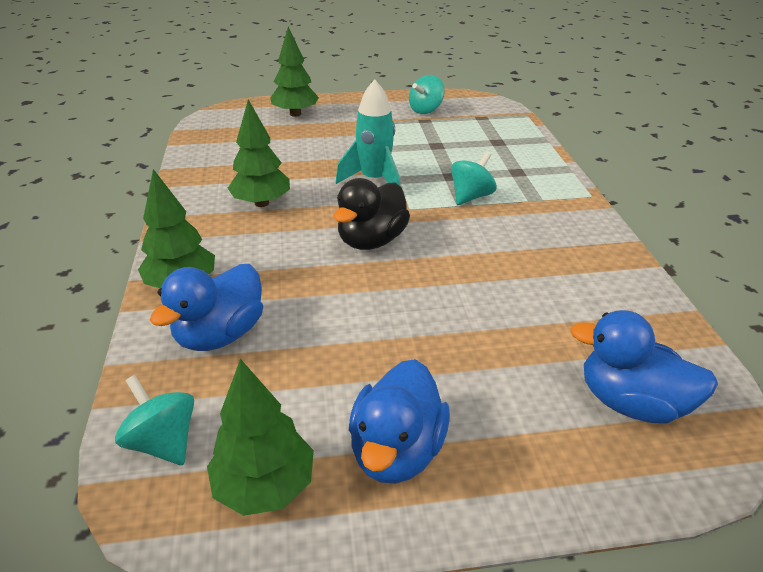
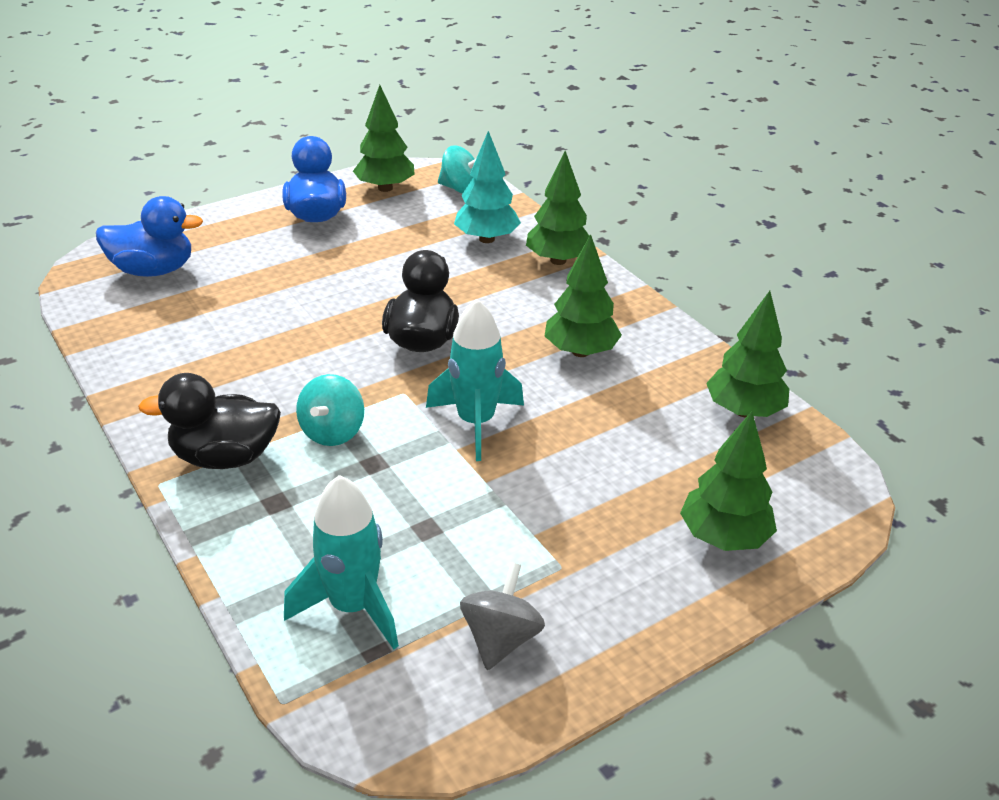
camera: 155 degrees right, 0 degrees up
blue duck [150,264,263,351] -> turquoise tree [454,131,521,243]
turquoise spinning top [409,75,445,114] -> grey spinning top [460,562,545,670]
none -> black duck [138,373,281,469]
none -> turquoise rocket [284,475,399,649]
none -> green tree [706,291,789,417]

